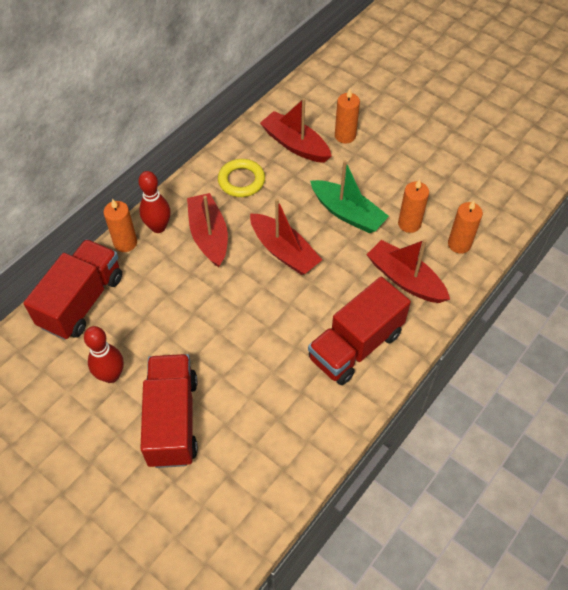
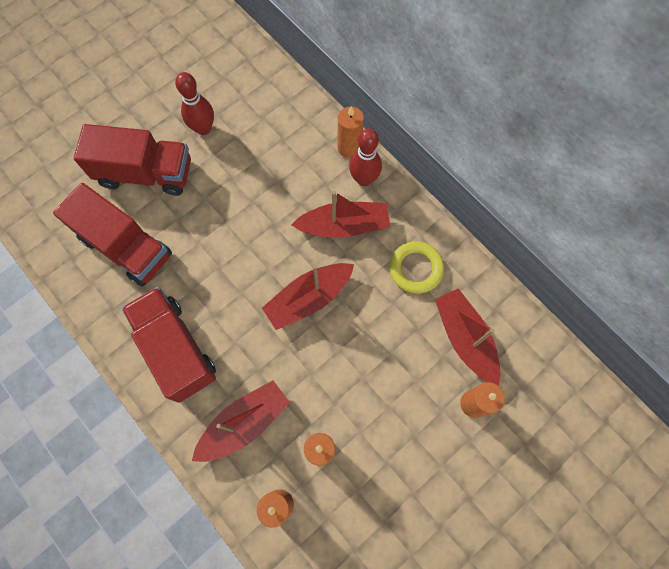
camera: 100 degrees right, 15 degrees up
red truck [23,239,122,340] -> red truck moved to [53,183,172,287]
red boat [260,98,332,163] -> red boat turned 75 degrees counterclockwise [435,288,501,386]
green boat [310,160,389,233] -> none

